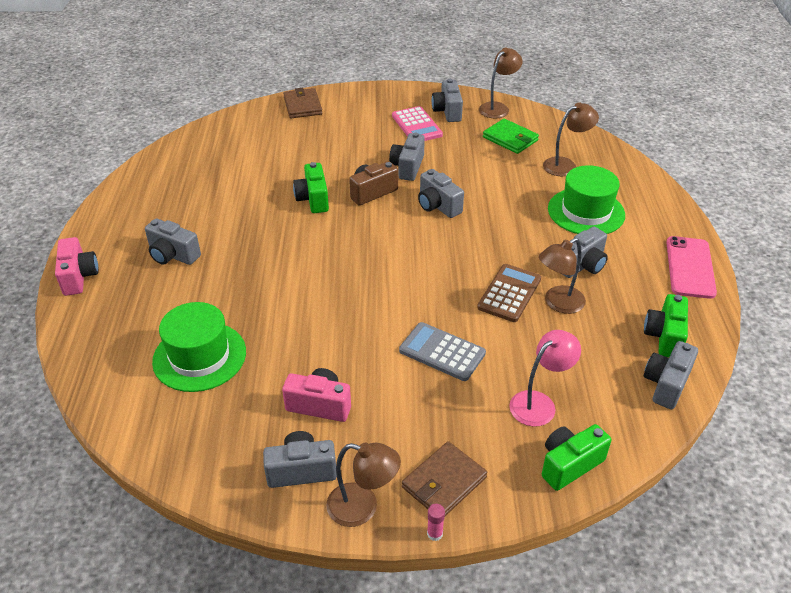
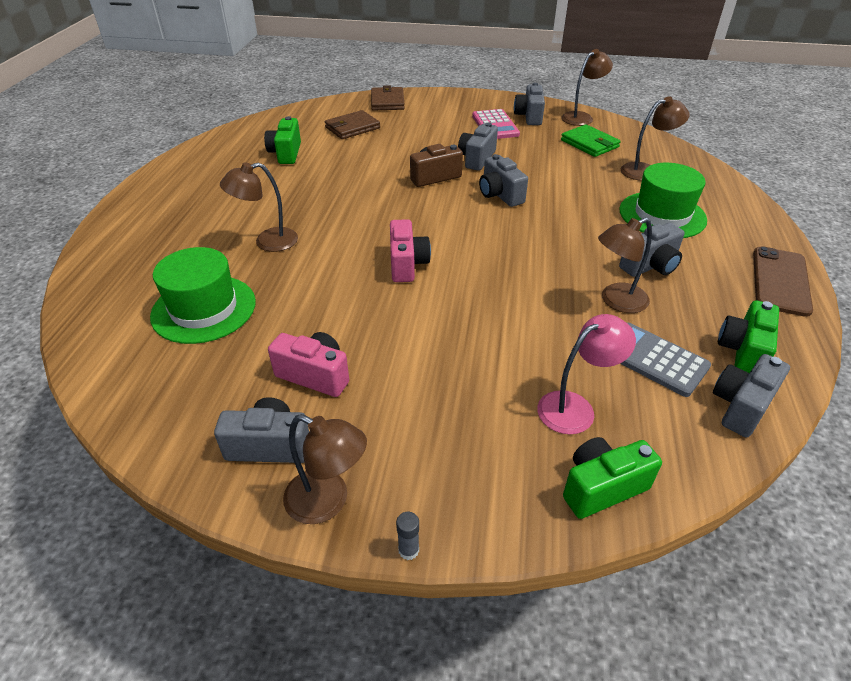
camera: 10 degrees right, 0 degrees up
pink camera [55,237,99,296] -> pink camera moved to [390,219,431,282]
grey camera [145,219,201,265] -> none
green camera [293,162,329,213] -> green camera moved to [264,116,301,164]
grey calculator [399,322,486,381] -> grey calculator moved to [620,323,711,397]
brown wallet [402,441,487,516] -> brown wallet moved to [325,110,380,139]
pink glue stick [427,504,445,541] -> grey glue stick [396,512,419,560]
brown calculator [477,264,541,322] -> none
pink phone [666,236,717,299] -> brown phone [753,246,813,317]
none -> brown lamp [220,162,298,252]

